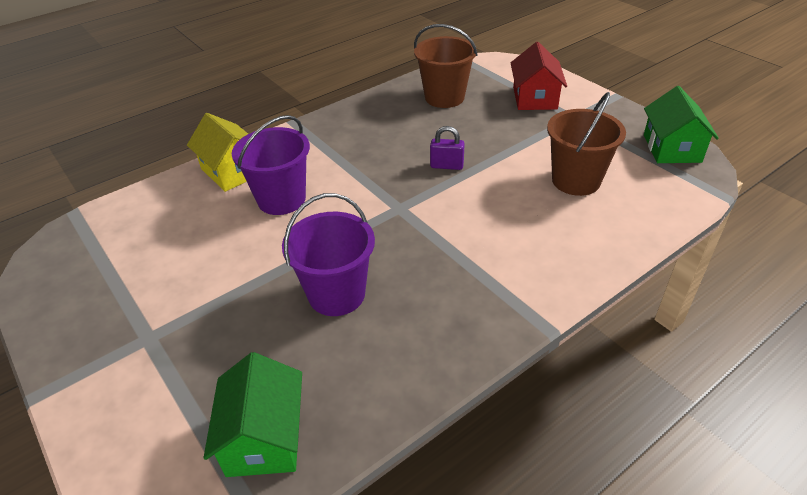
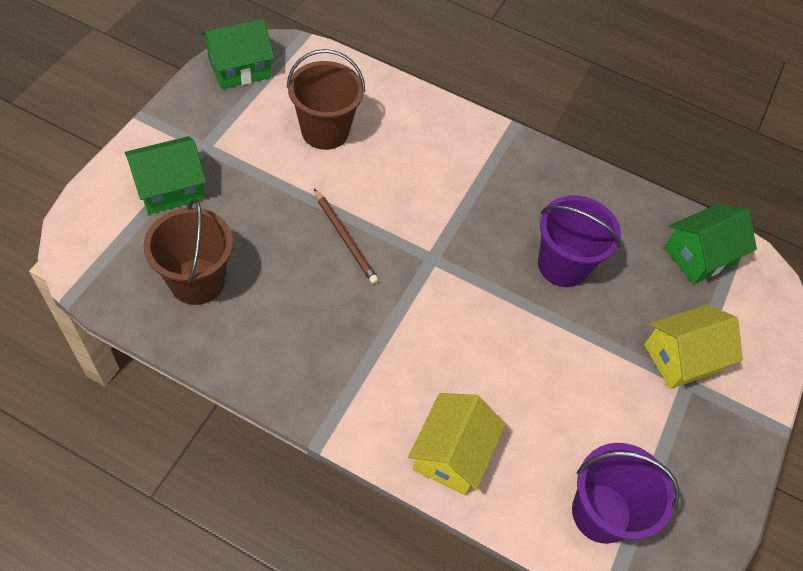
camera: 125 degrees left, 15 degrees up
purple bucket [232,115,310,215] -> purple bucket moved to [572,443,679,544]
purple padlock [430,126,465,170] -> brown pencil [314,189,379,284]
red house [511,42,567,110] -> green house [125,136,206,214]
none -> yellow house [644,305,743,389]

